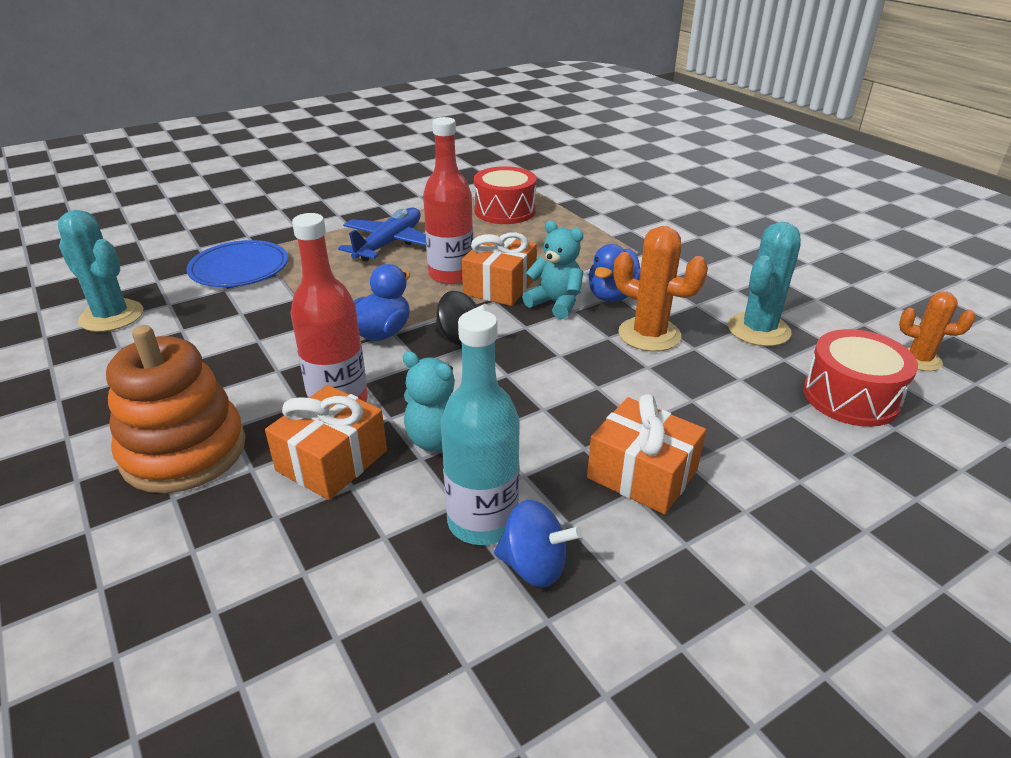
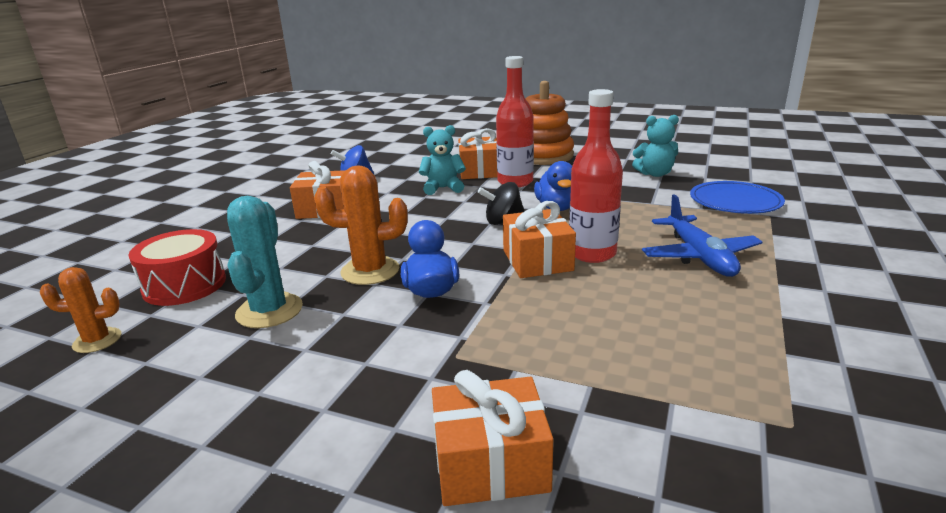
camera: 145 degrees right, 10 degrees down
turquoise cactus [58,210,143,332] -> none
turquoise bottle [441,310,520,545] -> none
red drum [474,166,536,224] -> none
turquoise teddy bear [522,221,583,319] -> turquoise teddy bear moved to [632,115,679,177]
none -> orange gift [432,370,553,506]

